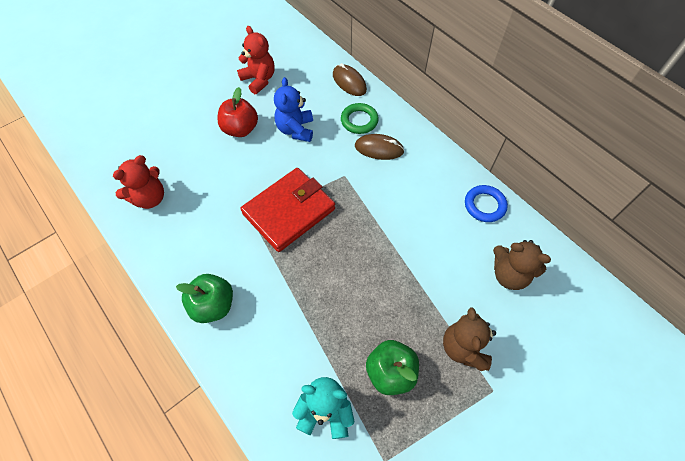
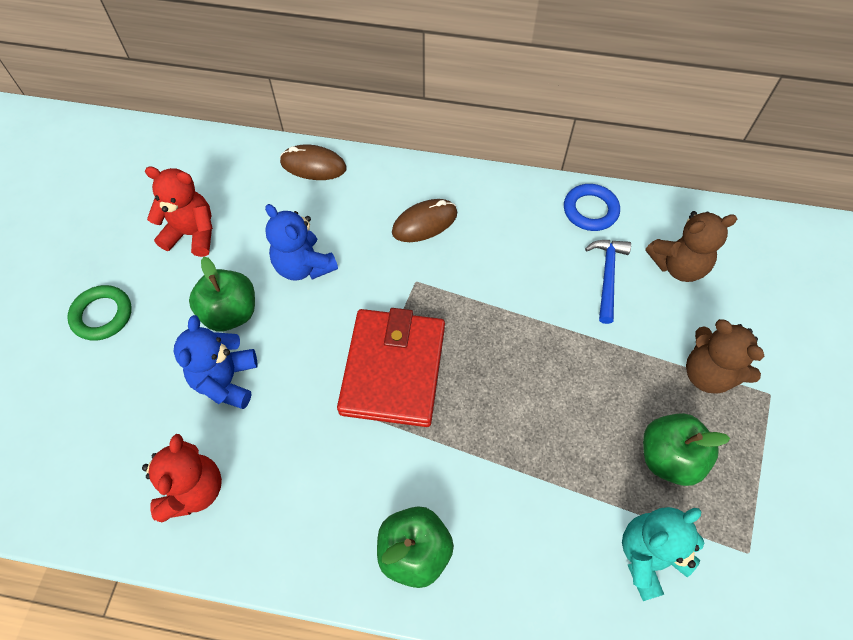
camera: 40 degrees left, 0 degrees up
red apple [217,87,258,137] -> green apple [189,257,255,332]
green ring [341,103,379,134] -> green ring moved to [67,285,132,341]
none -> blue teddy bear [174,315,258,409]
none -> blue hammer [585,240,631,324]

